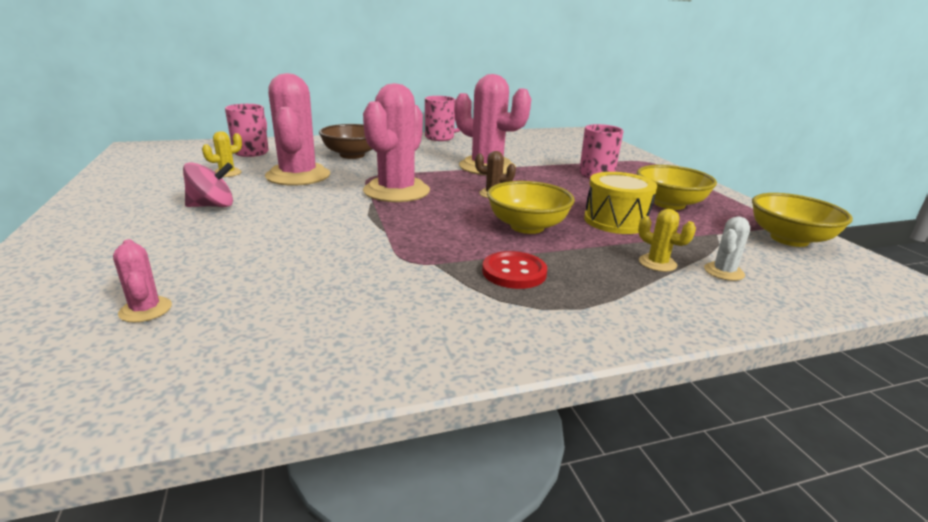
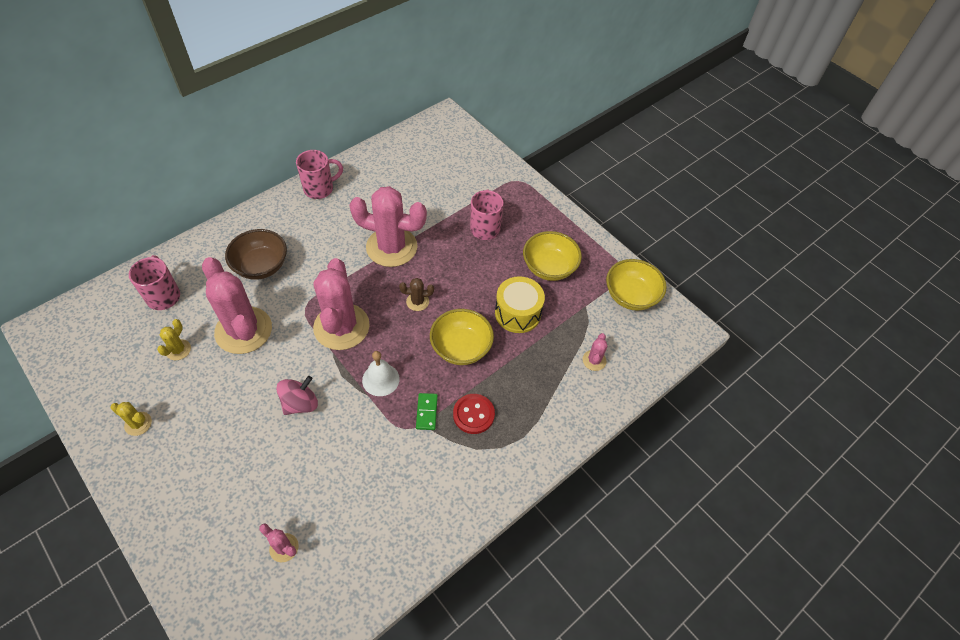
camera: 25 degrees left, 30 degrees up
pink spinning top [183,162,233,207] -> pink spinning top moved to [276,376,318,415]
yellow cactus [638,209,696,272] -> yellow cactus moved to [110,402,152,436]
white cactus [704,217,750,281] -> pink cactus [583,333,607,371]
none -> white bell [362,351,400,396]
none -> green domino [416,393,438,430]

